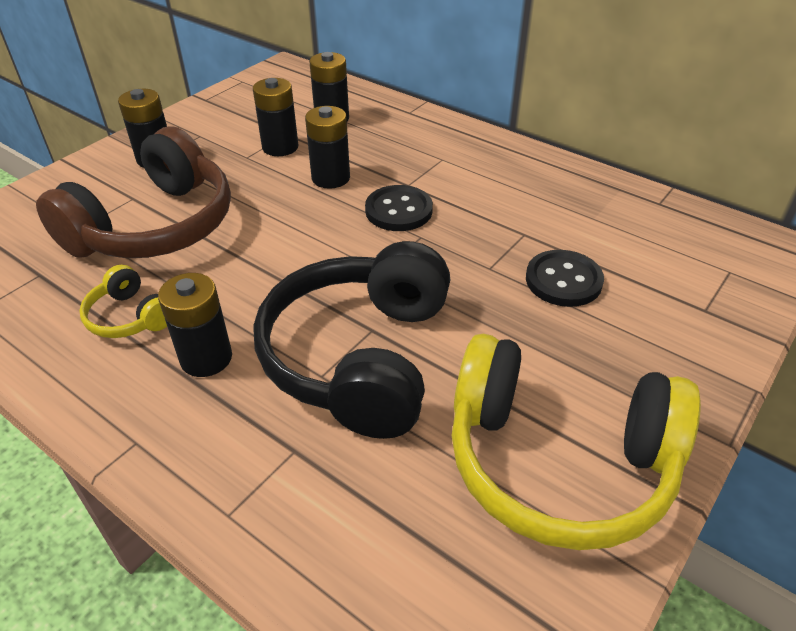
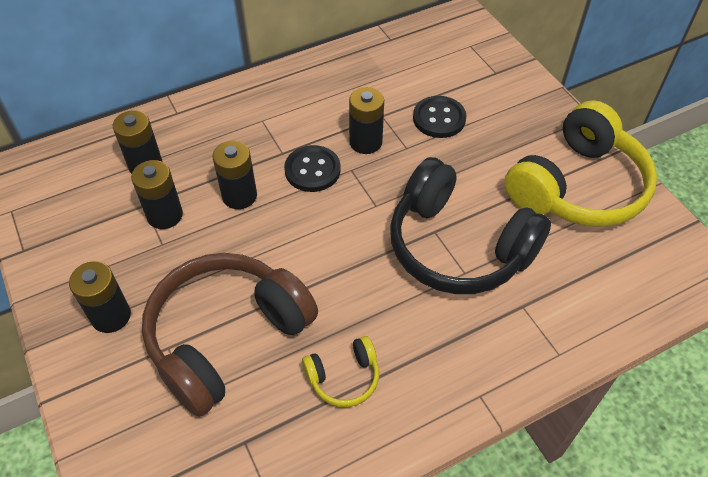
camera: 65 degrees left, 10 degrees up
brown headphones [36,126,231,258] -> brown headphones turned 105 degrees counterclockwise [142,253,318,417]
black battery [158,273,232,377] -> black battery moved to [349,87,384,154]

